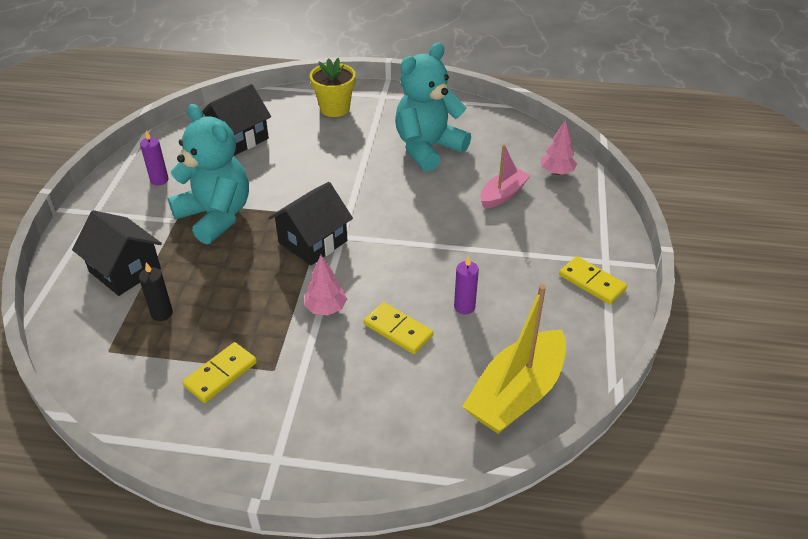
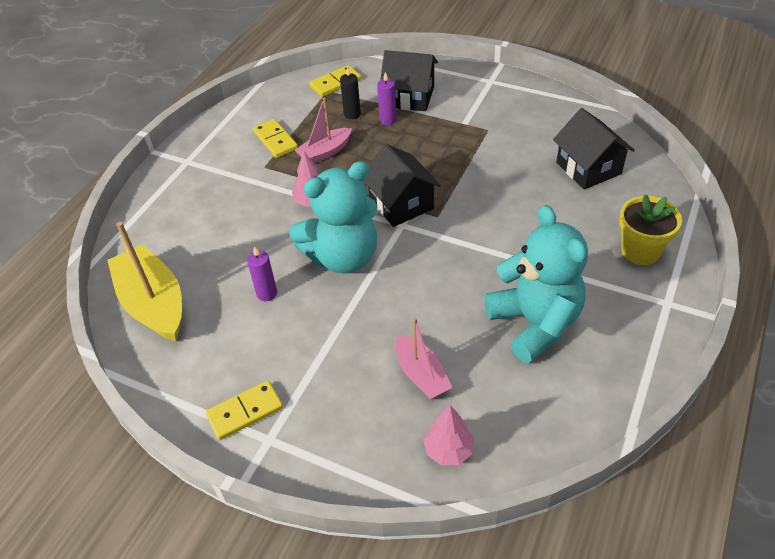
camera: 110 degrees right, 5 degrees up
black house [72,210,162,296] -> black house turned 45 degrees clockwise [380,50,438,111]
purple candle [140,130,169,185] -> purple candle moved to [377,72,397,125]
turquoise teddy bear [168,104,249,245] -> turquoise teddy bear moved to [289,161,377,274]
yellow domino [364,302,434,354] -> yellow domino moved to [309,65,361,97]
none -> pink boat [294,97,352,163]

